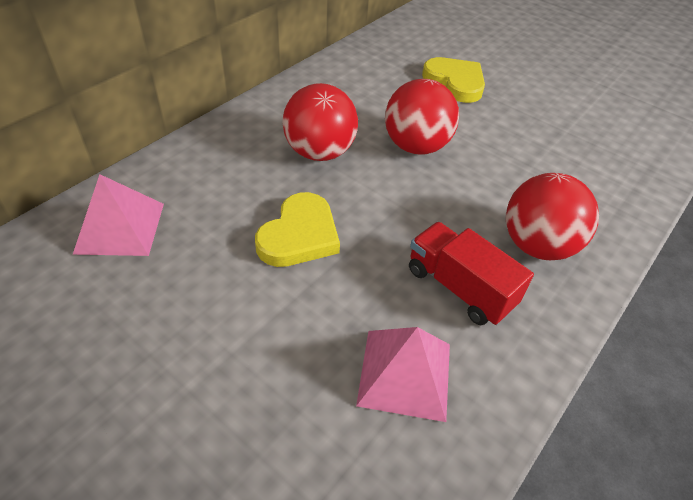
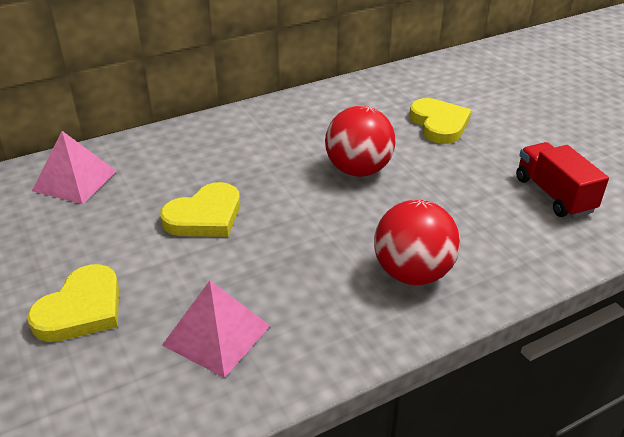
camera: 25 degrees right, 10 degrees down
red ball [282,83,358,161] -> none
red truck [409,222,534,325] -> red truck moved to [516,142,609,218]
none -> yellow heart [27,264,119,342]

